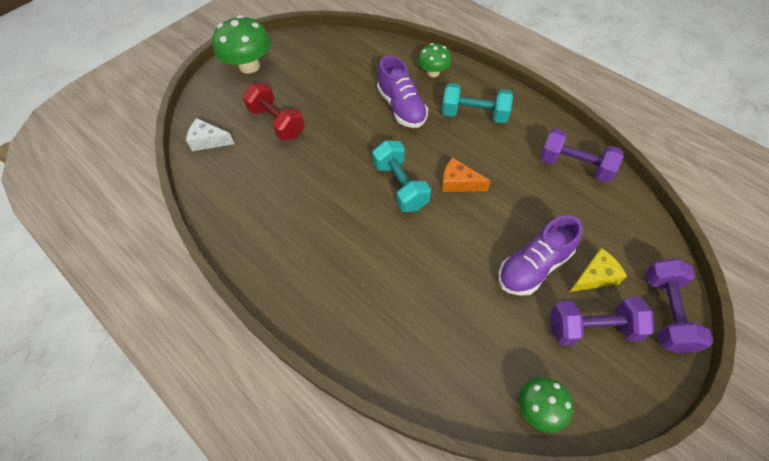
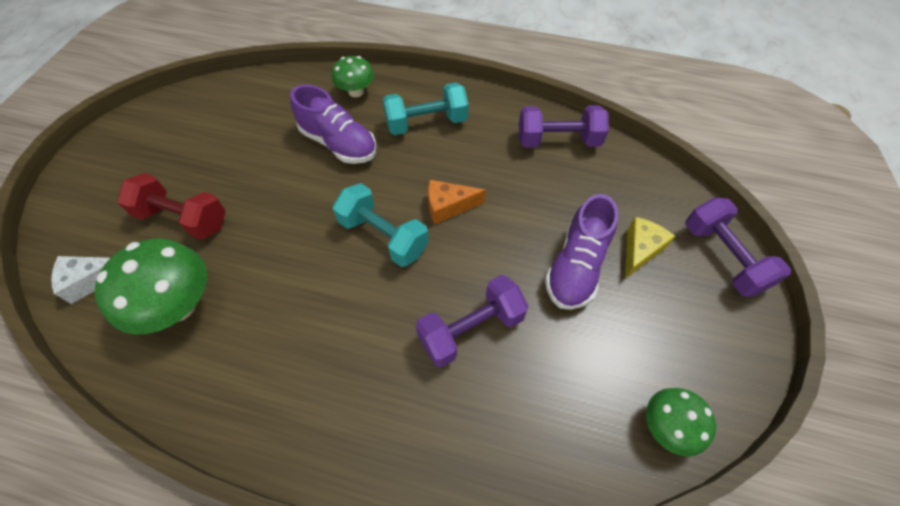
camera: 30 degrees left, 0 degrees up
green mushroom [212,15,271,74] -> green mushroom moved to [94,238,207,334]
purple dumbbell [550,297,654,345] -> purple dumbbell moved to [416,275,528,368]

